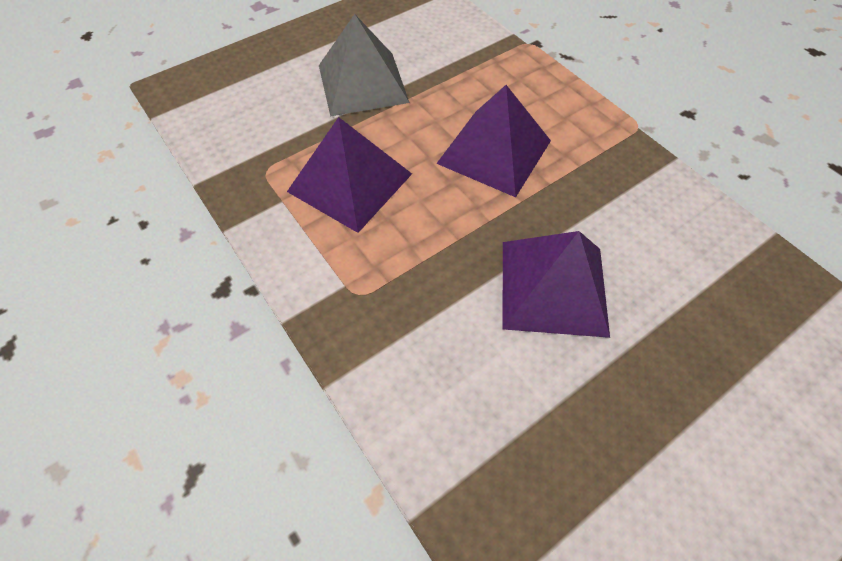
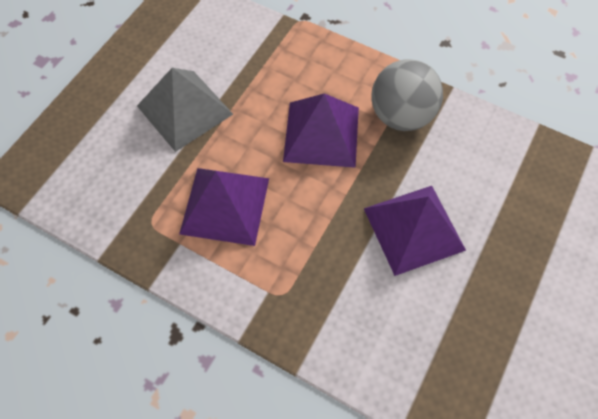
camera: 25 degrees left, 5 degrees up
none -> grey ball [371,59,443,131]

